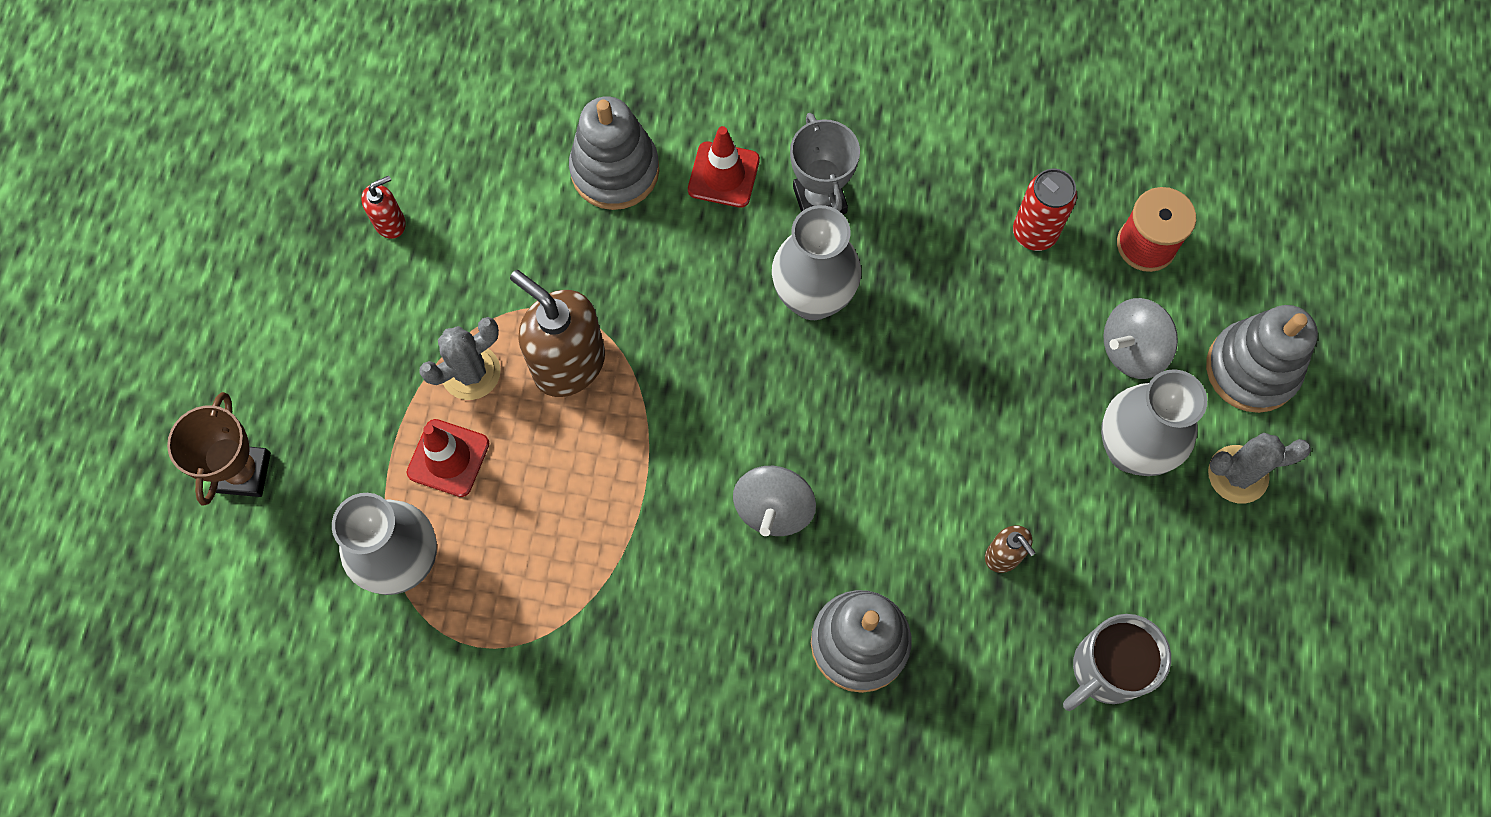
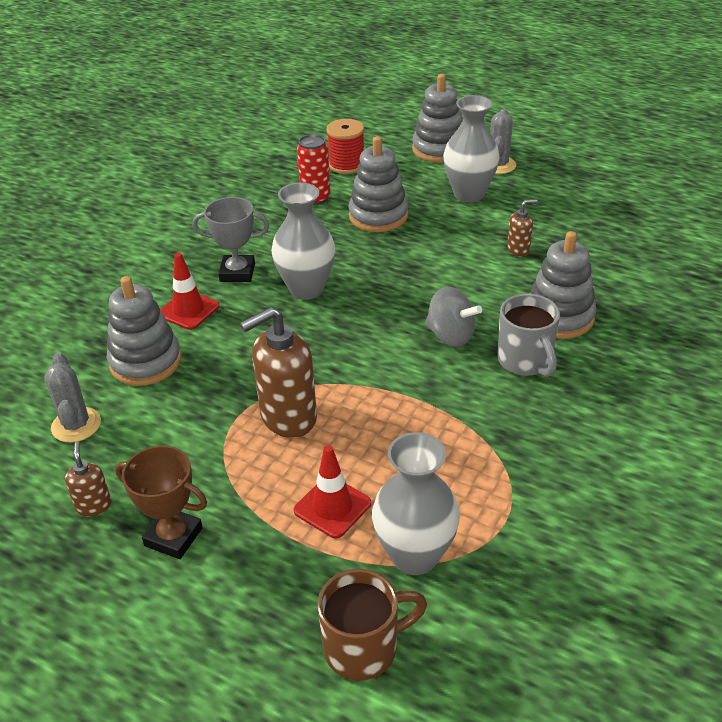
camera: 70 degrees left, 30 degrees down
brown trophy [167,392,271,506] -> brown trophy moved to [115,446,207,559]
red soap dispenser [361,176,406,239] -> brown soap dispenser [65,442,112,516]
grey cactus [419,317,501,400] -> grey cactus moved to [45,353,101,443]
grey mug [1063,614,1171,711] -> grey mug moved to [497,294,560,377]
grey spinning top [1103,298,1178,379] -> none
none -> brown mug [317,569,427,681]
none -> grey stacking toy [349,136,408,232]

